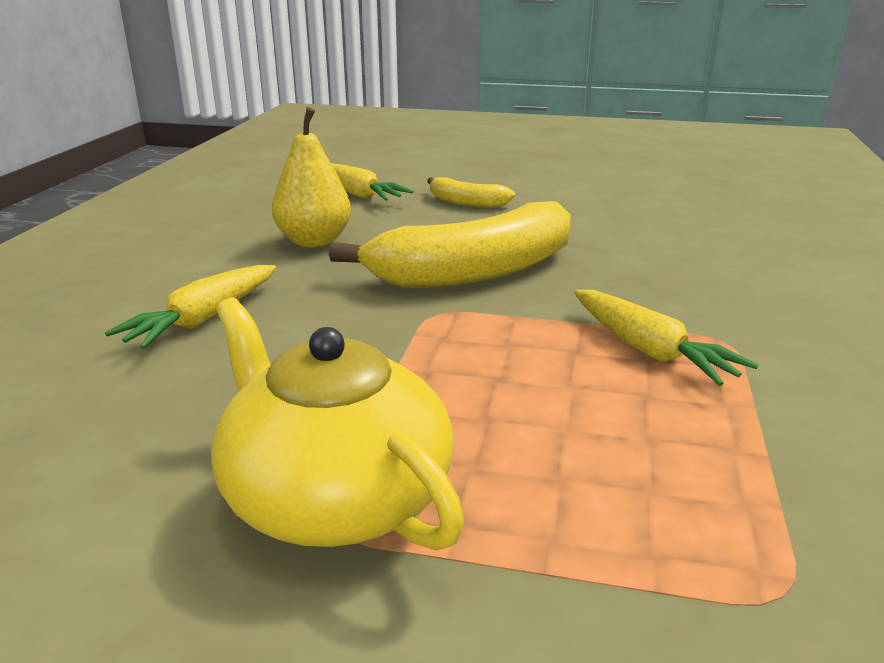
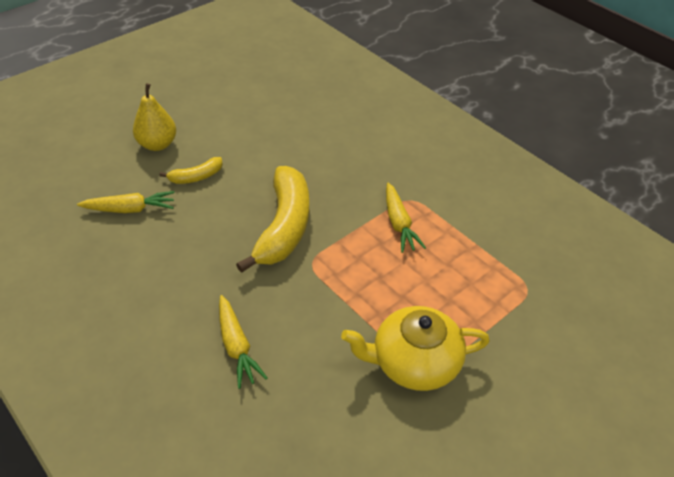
camera: 55 degrees left, 20 degrees up
yellow pear [272,107,351,247] -> yellow pear moved to [133,83,176,151]
yellow carrot [574,290,759,386] -> yellow carrot turned 75 degrees clockwise [386,183,426,253]

